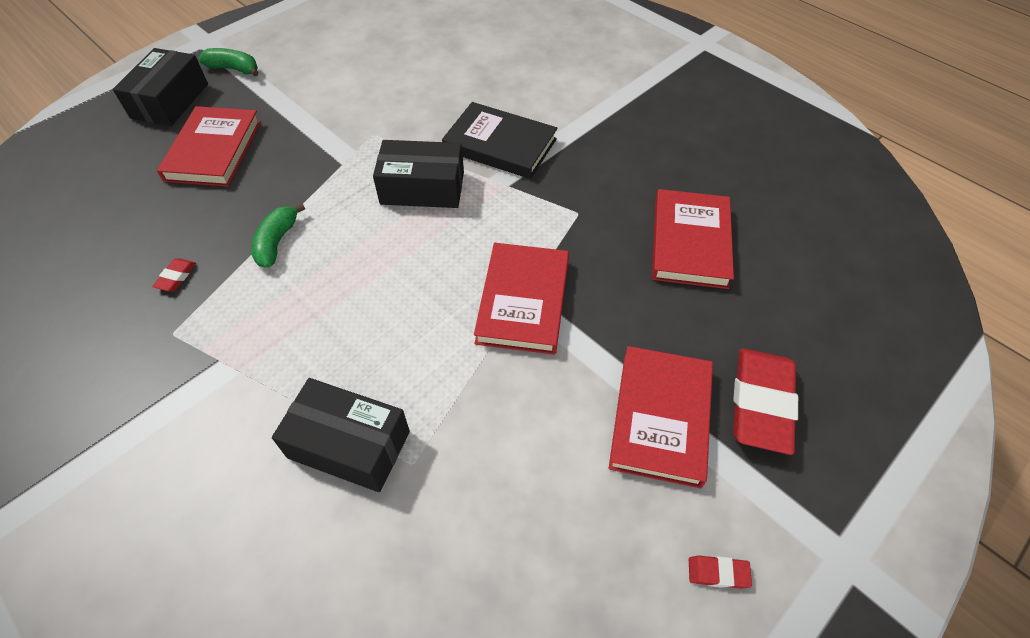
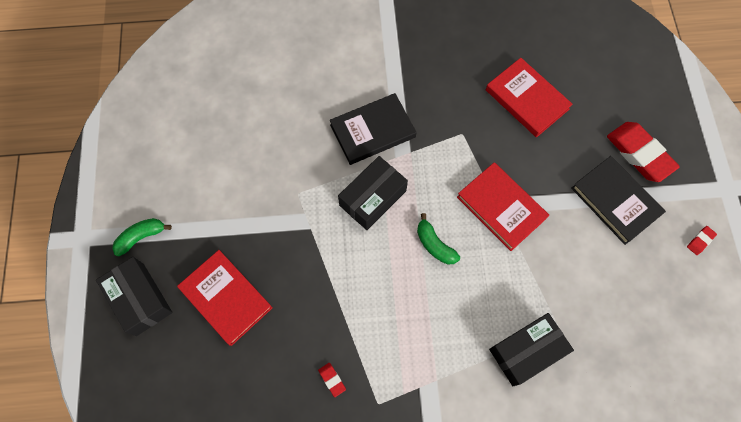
camera: 50 degrees left, 15 degrees up
green banana [251,203,305,268] -> green banana moved to [417,213,460,264]
red book [609,346,713,488] -> black book [571,156,666,245]

